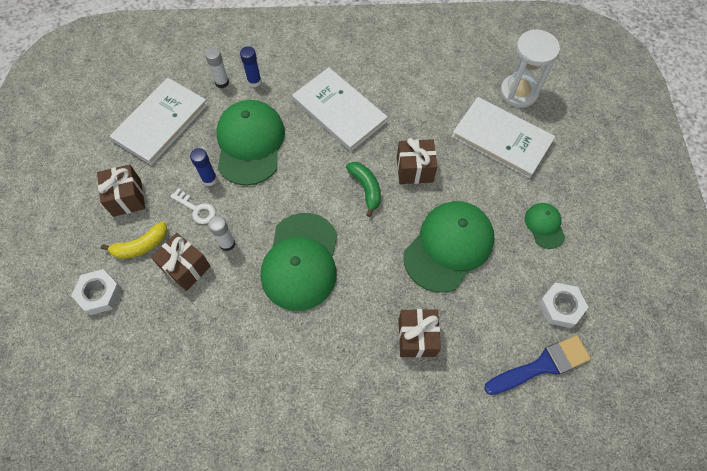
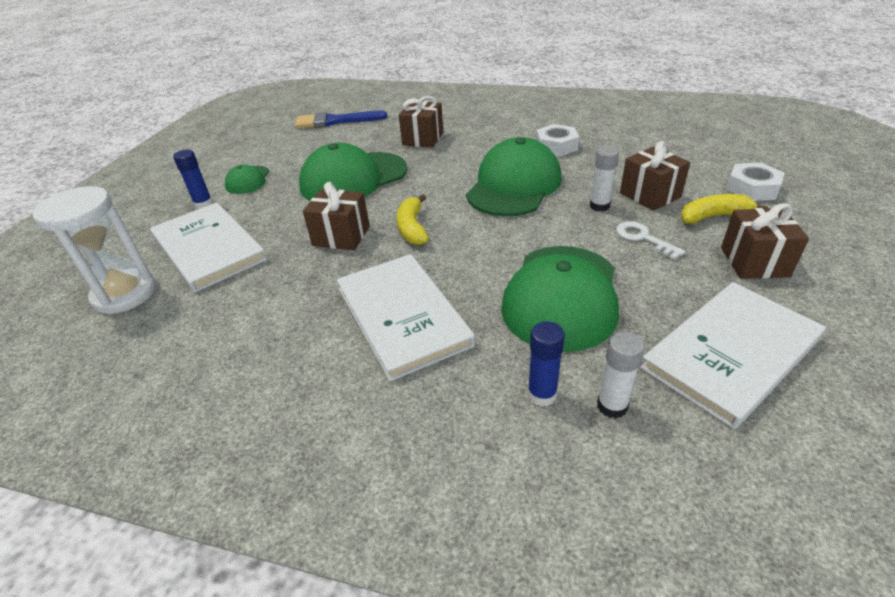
camera: 160 degrees left, 25 degrees down
blue glue stick [190,148,217,186] -> blue glue stick moved to [173,150,213,209]
green banana [346,162,381,217] -> yellow banana [396,194,429,245]
white nut [538,282,589,328] -> white nut moved to [536,124,579,156]

